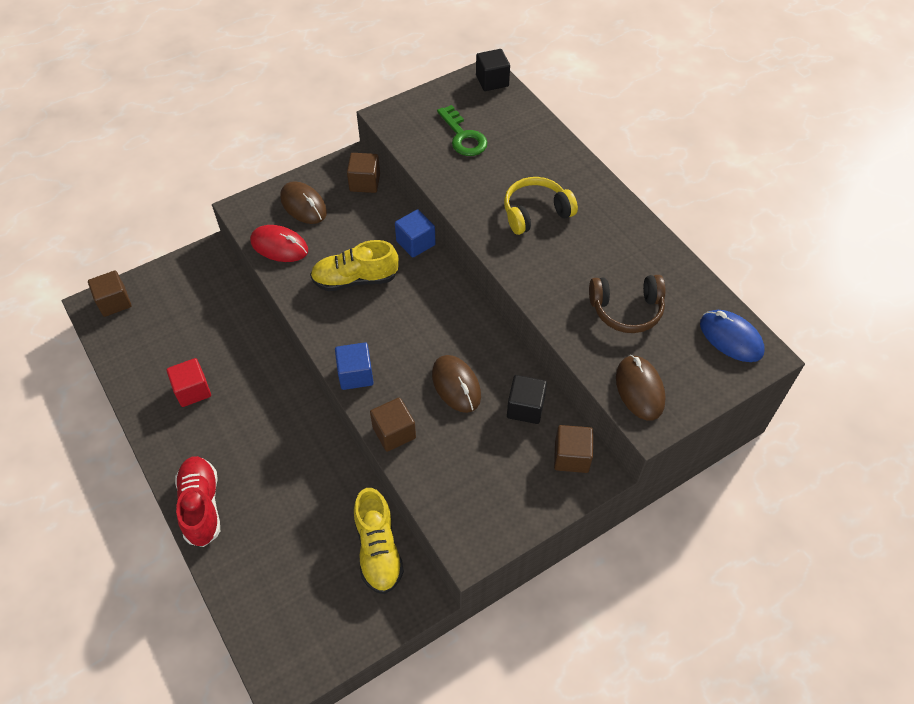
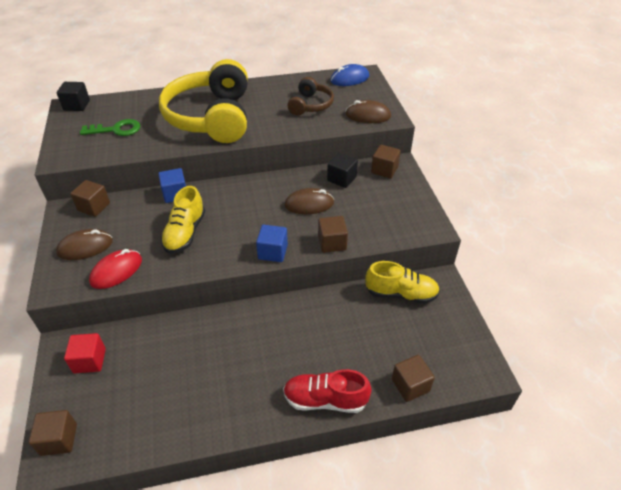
camera: 70 degrees left, 10 degrees down
red cube [167,358,211,407] -> red cube moved to [64,333,106,373]
yellow headphones [504,177,578,235] -> yellow headphones [159,59,248,143], size x2.03
none -> brown cube [392,355,435,402]

